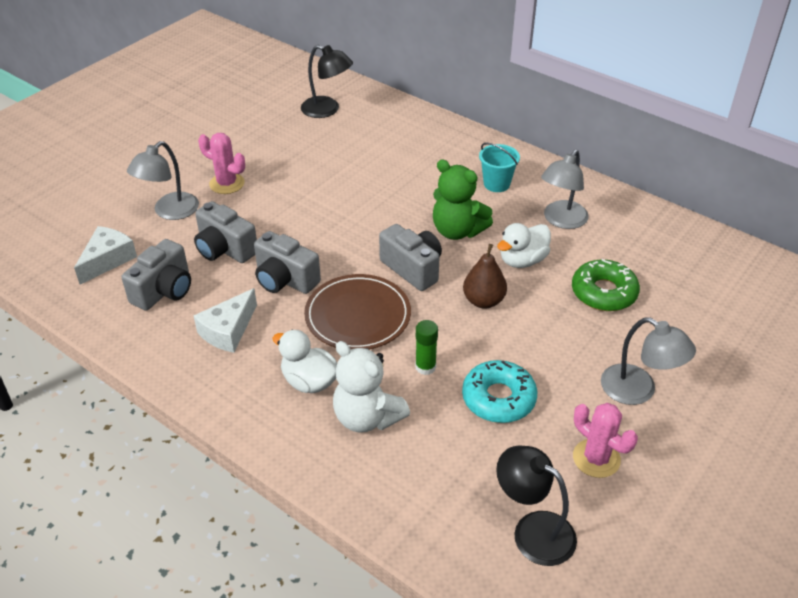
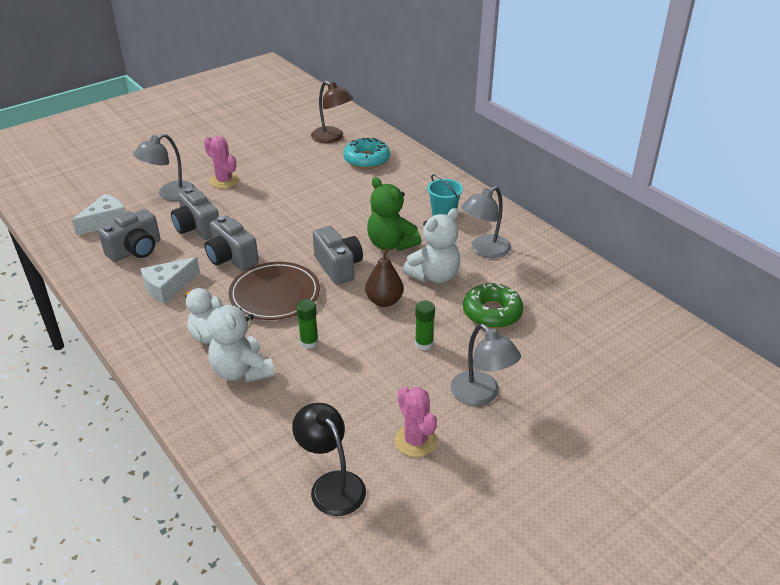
camera: 15 degrees right, 5 degrees down
black lamp [301,45,353,118] -> brown lamp [311,81,353,143]
turquoise donut [462,360,537,423] -> turquoise donut moved to [343,138,390,169]
white duck [497,223,551,268] -> white teddy bear [403,208,460,283]
none -> green glue stick [415,301,435,350]

